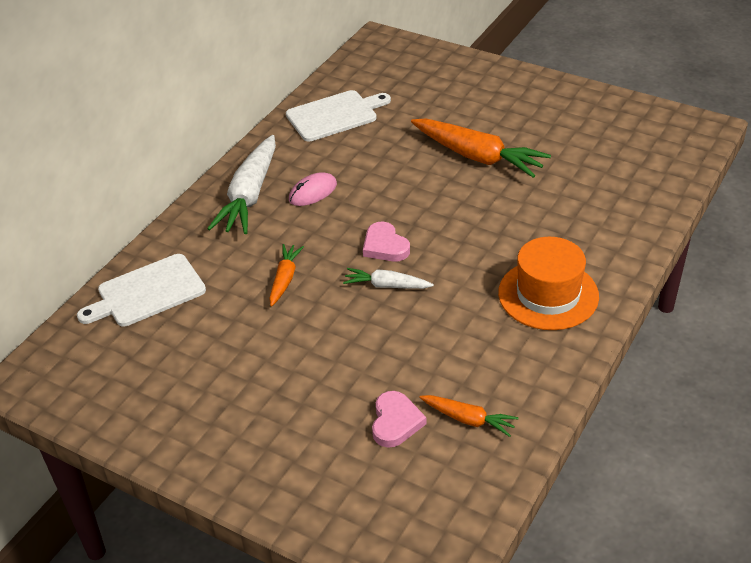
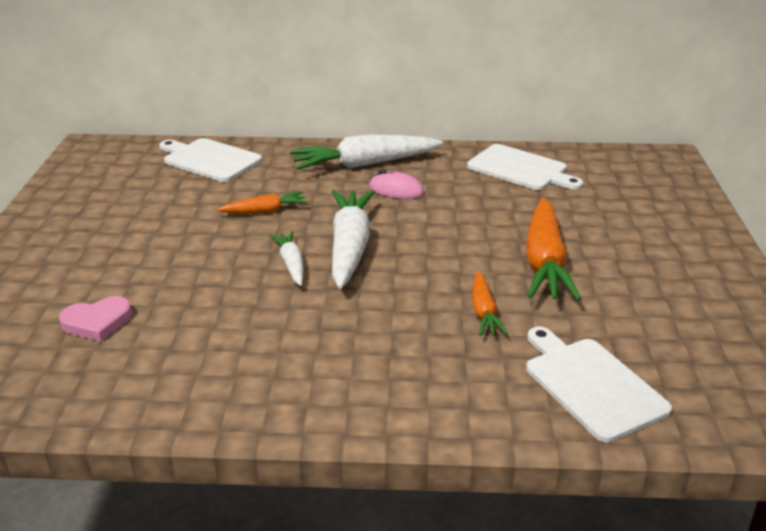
camera: 60 degrees right, 10 degrees down
pink heart [363,222,410,261] -> white carrot [332,190,375,289]
orange carrot [419,395,519,437] -> orange carrot moved to [472,271,508,336]
orange hat [498,237,599,330] -> none
none -> white cutting board [526,326,672,442]

